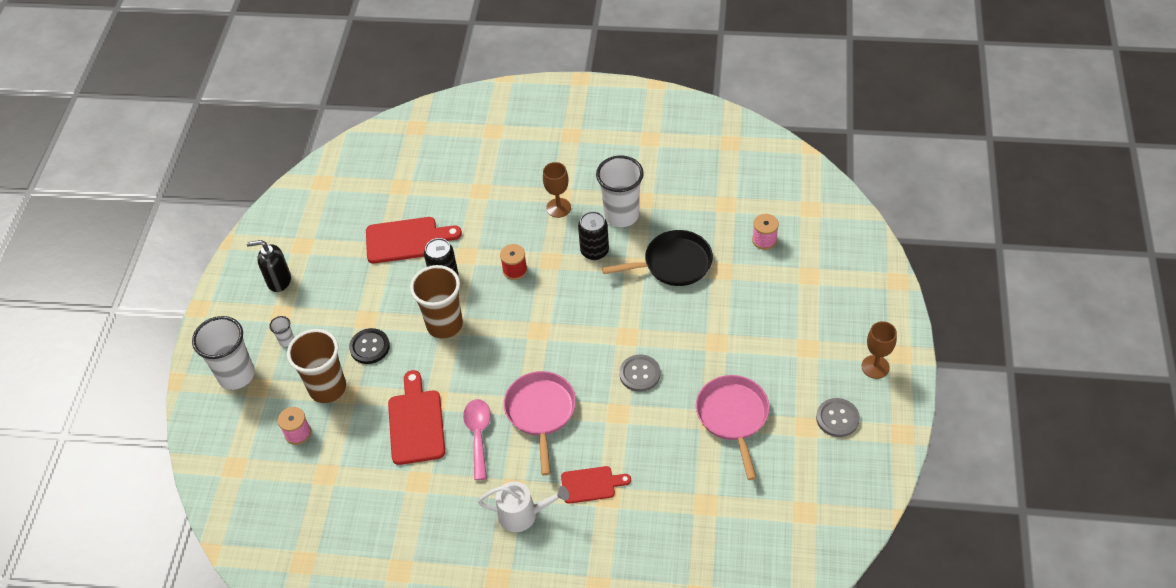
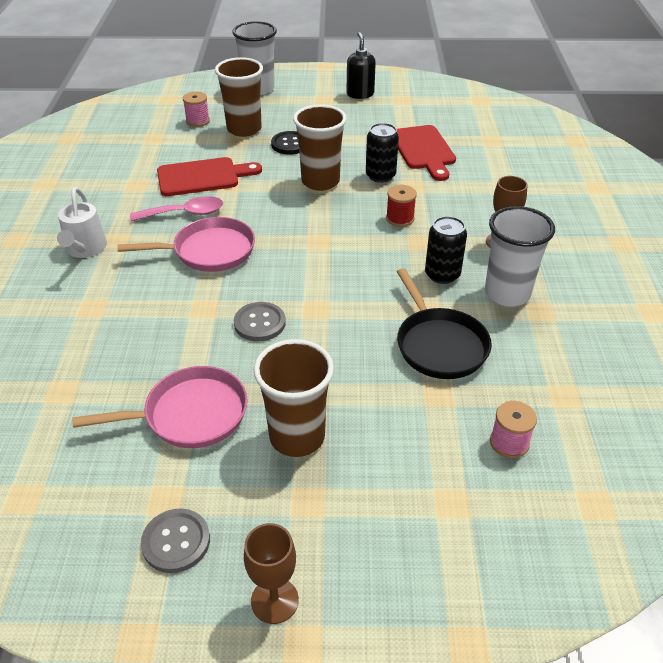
camera: 80 degrees right, 10 degrees down
white cup [269,316,294,347] -> none
red cutting board [561,466,631,504] -> none
none -> brown cup [254,339,334,457]

